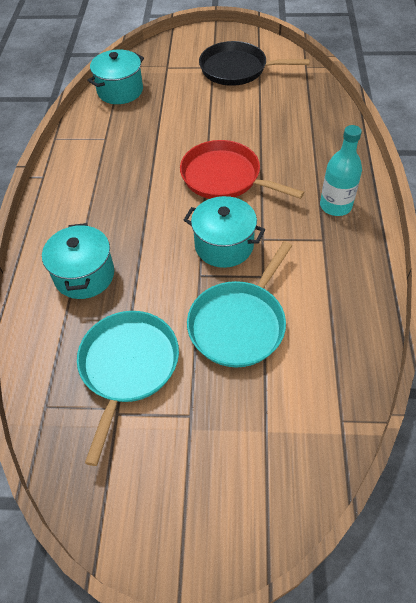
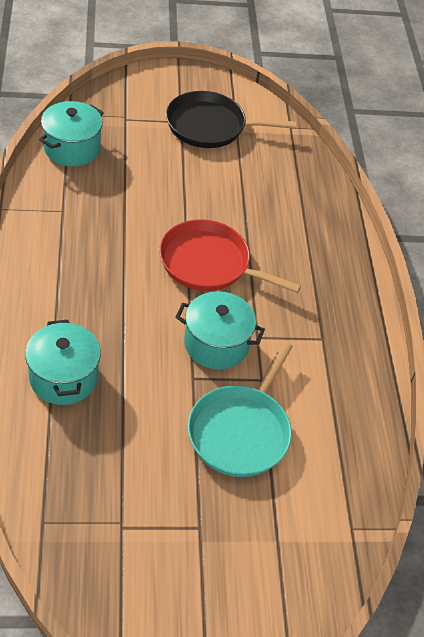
camera: 15 degrees left, 5 degrees down
turquoise pan [77,311,179,466] -> none
turquoise bottle [320,125,362,216] -> none

